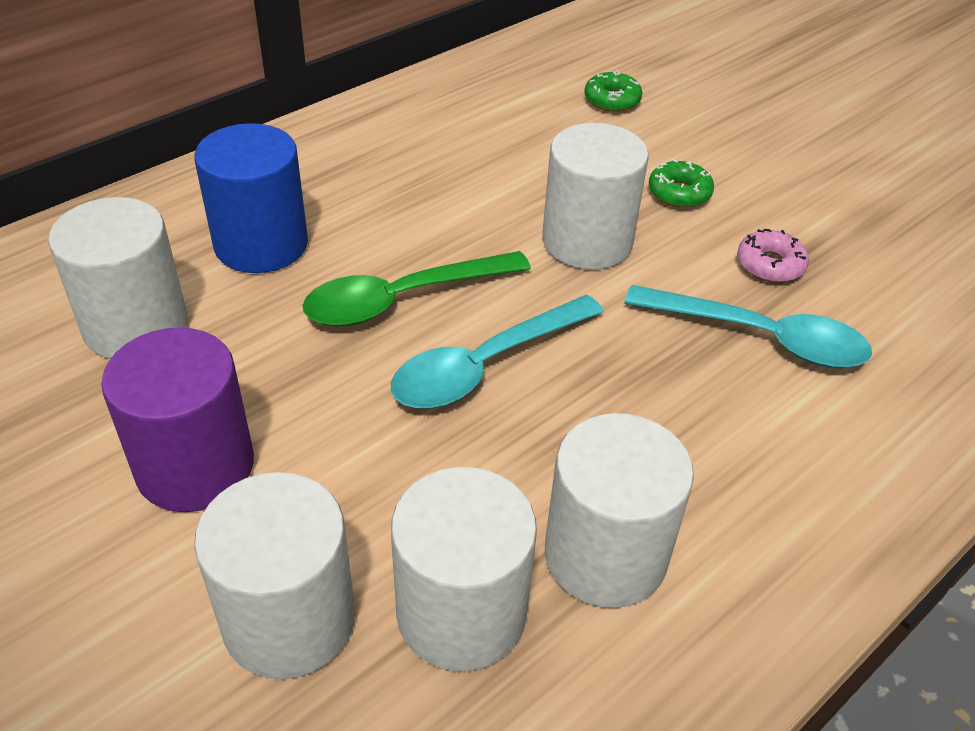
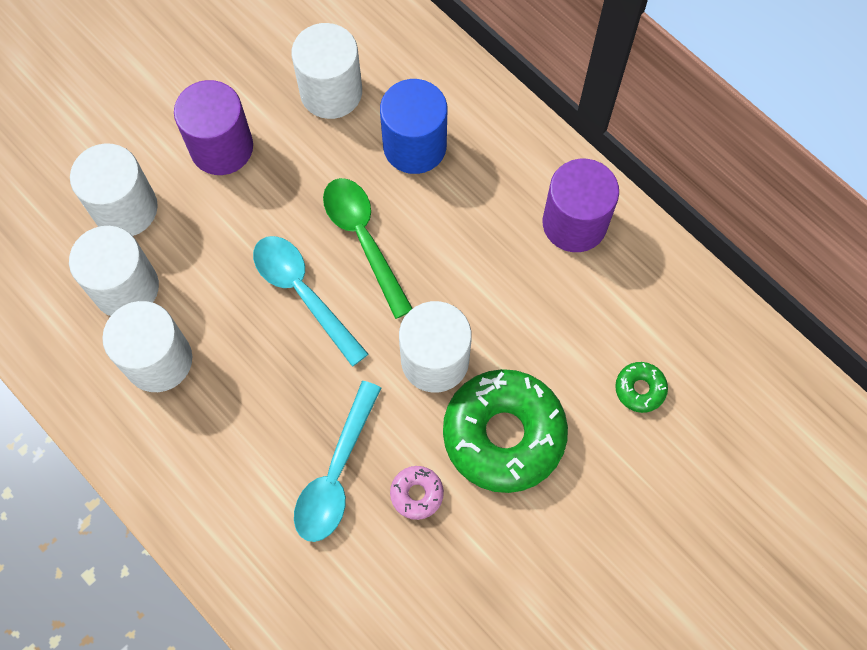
camera: 90 degrees right, 25 degrees up
green donut [649,159,714,208] -> green donut [443,369,568,493], size x2.34
none -> purple cylinder [543,159,619,252]

